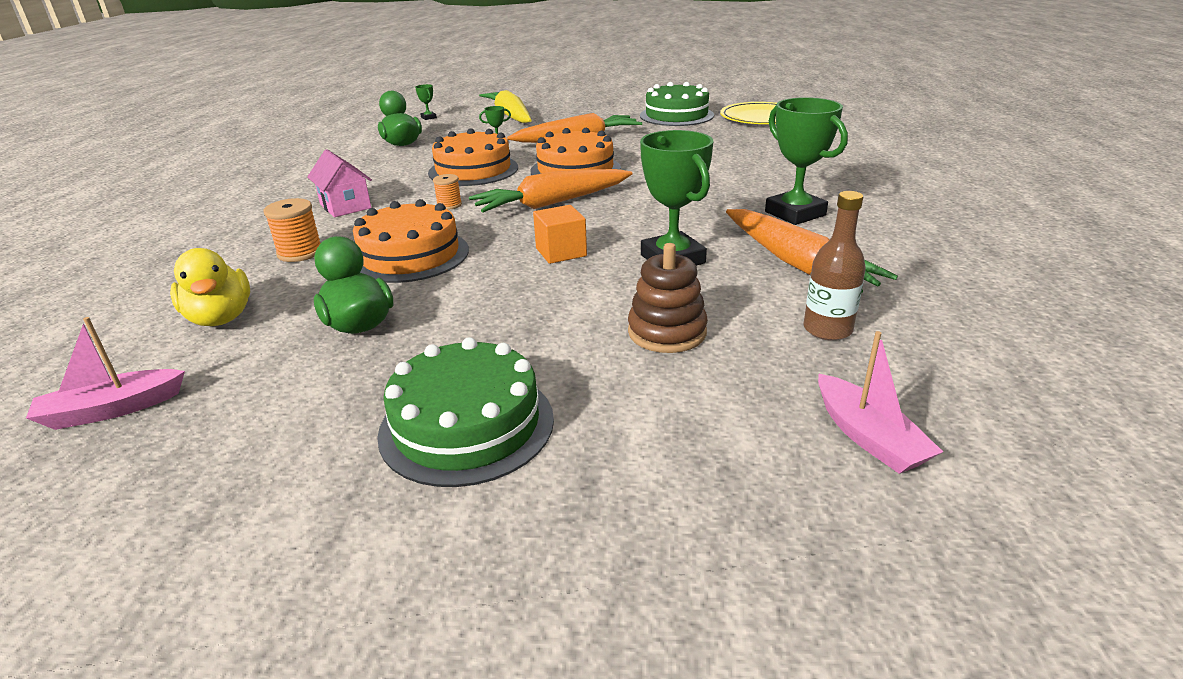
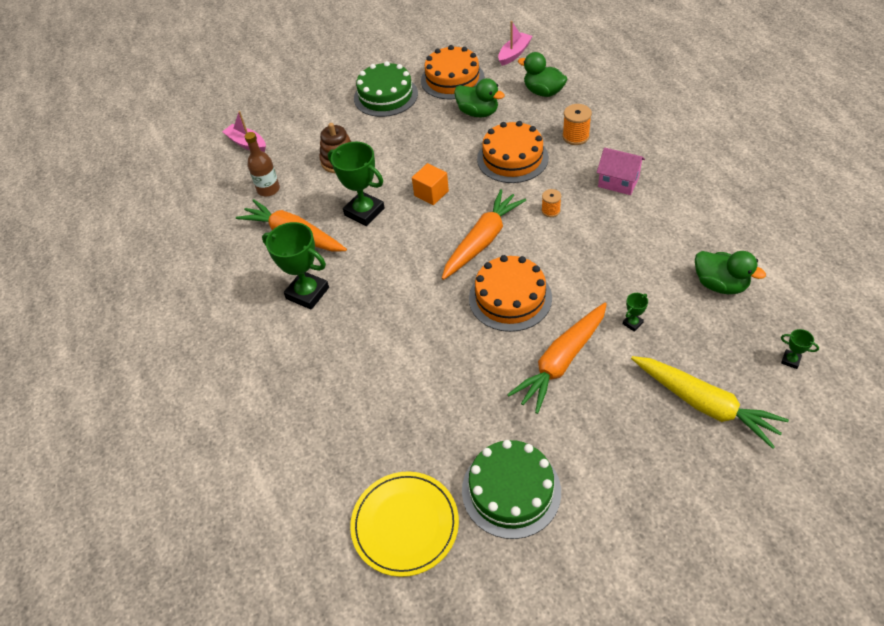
camera: 155 degrees right, 20 degrees up
yellow duck [170,248,250,326] -> green duck [518,52,567,97]
orange cake [428,128,518,186] -> orange cake moved to [421,45,485,99]

